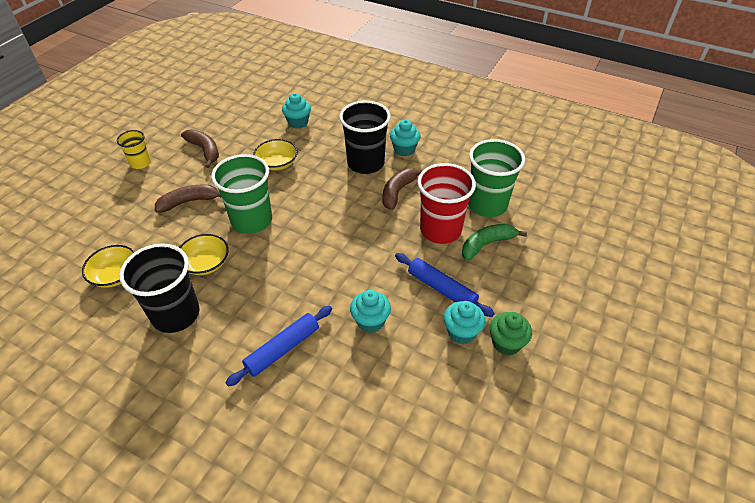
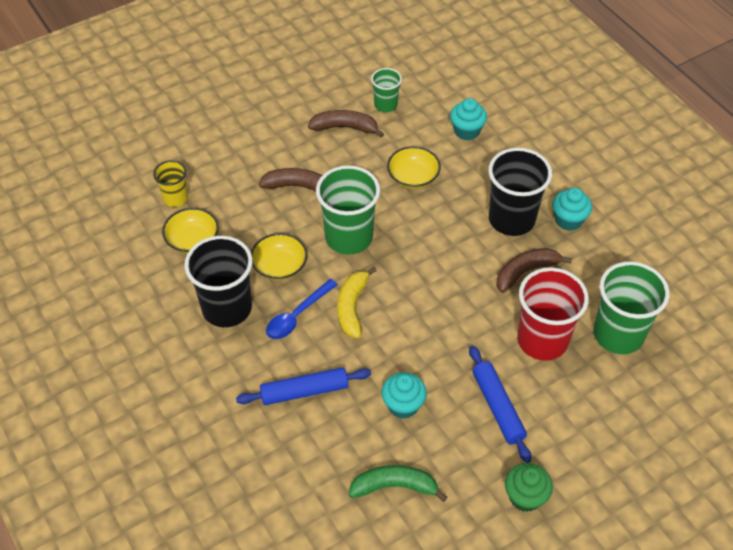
camera: 30 degrees right, 5 degrees up
yellow cup [117,130,151,169] -> yellow cup moved to [153,160,188,207]
brown banana [181,129,219,168] -> brown banana turned 75 degrees counterclockwise [308,110,384,137]
turquoise cupcake [444,301,485,344] -> none
green banana [462,224,527,261] -> green banana moved to [349,465,447,502]
none -> blue spoon [266,279,338,339]
none -> yellow banana [337,267,377,338]
none -> green cup [371,68,402,112]

